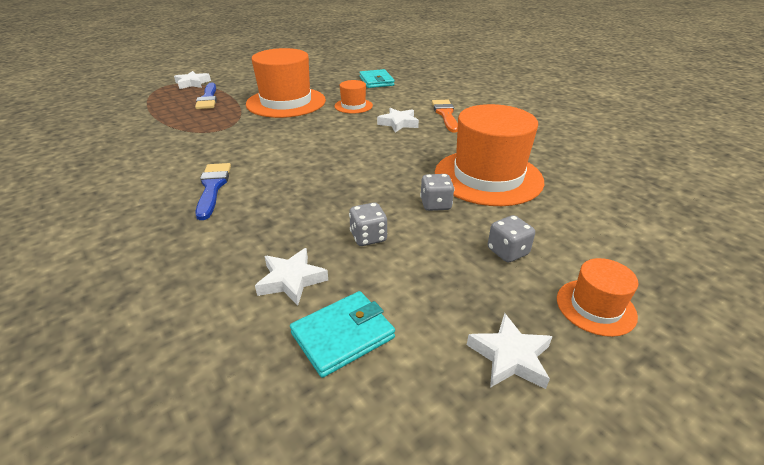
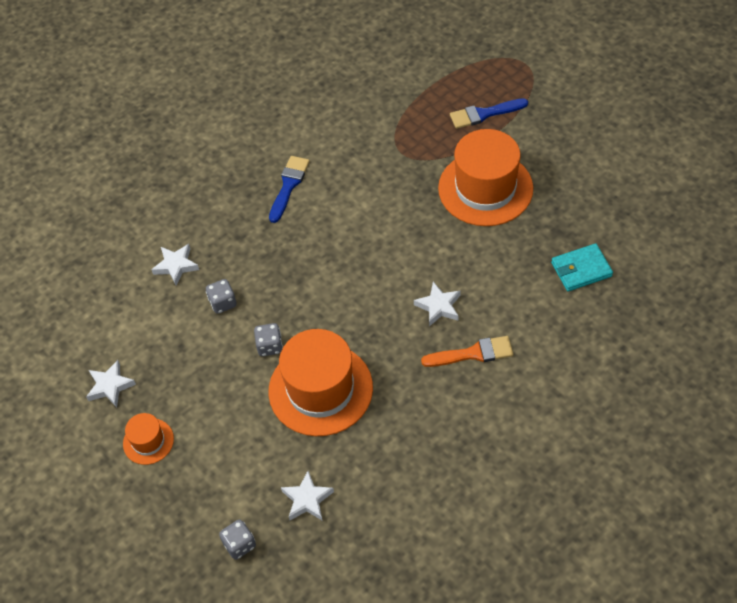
camera: 90 degrees right, 20 degrees up
white star [174,71,211,89] -> white star moved to [281,471,334,520]
blue brush [195,163,231,220] -> blue brush turned 60 degrees counterclockwise [269,156,310,223]
turquoise wallet [290,291,395,378] -> none
orange hat [334,80,373,113] -> none
grey dice [488,215,535,262] -> grey dice moved to [219,519,256,560]

